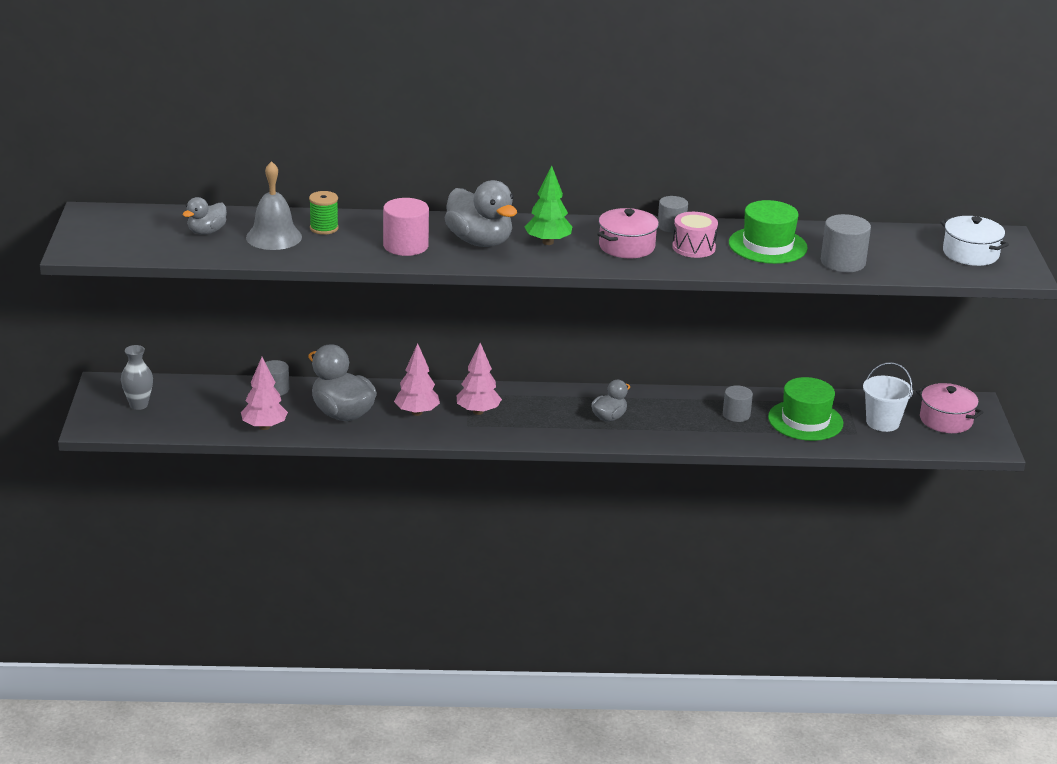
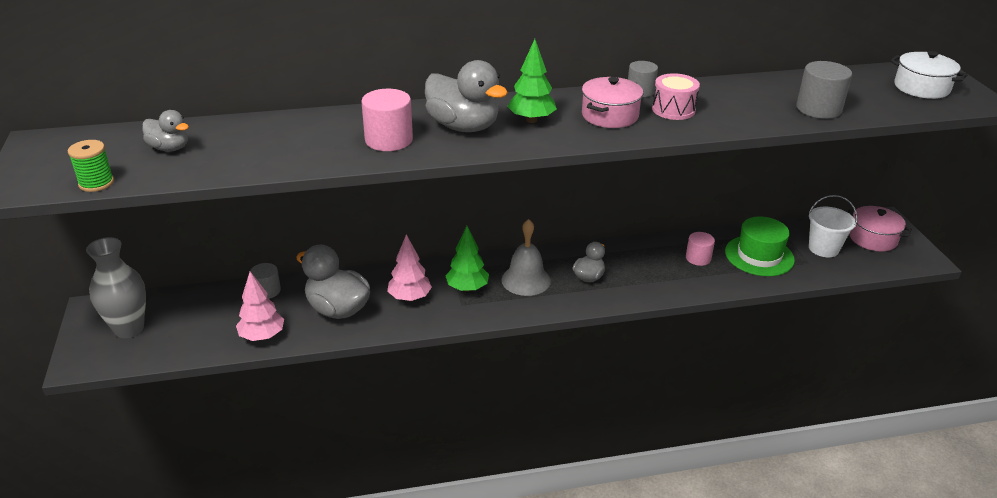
camera: 10 degrees left, 5 degrees up
grey vase [121,345,153,410] -> grey vase [86,237,146,338], size x1.57
grey duck [182,197,227,235] -> grey duck turned 90 degrees counterclockwise [142,110,189,152]
grey bell [246,161,302,250] -> grey bell moved to [501,219,551,296]
green spool [309,191,339,235] -> green spool moved to [68,140,114,192]
pink tree [457,343,502,415] -> green tree [445,226,489,292]
grey cylinder [723,385,753,422] -> pink cylinder [686,232,715,266]
green hat [729,200,808,264] -> none

